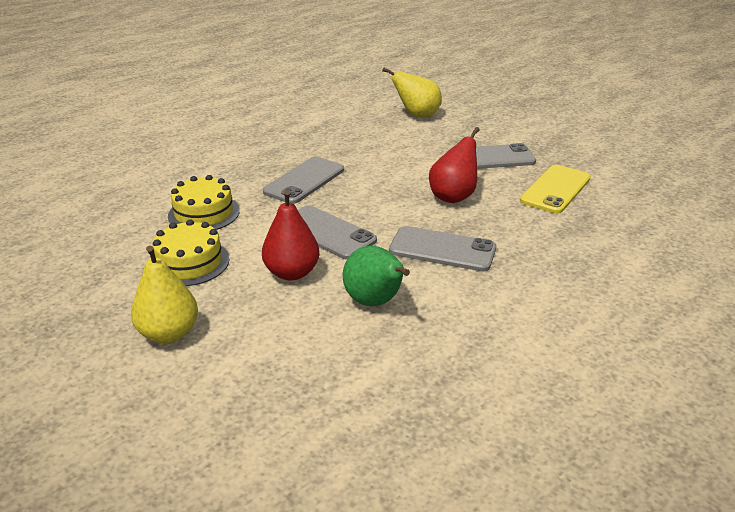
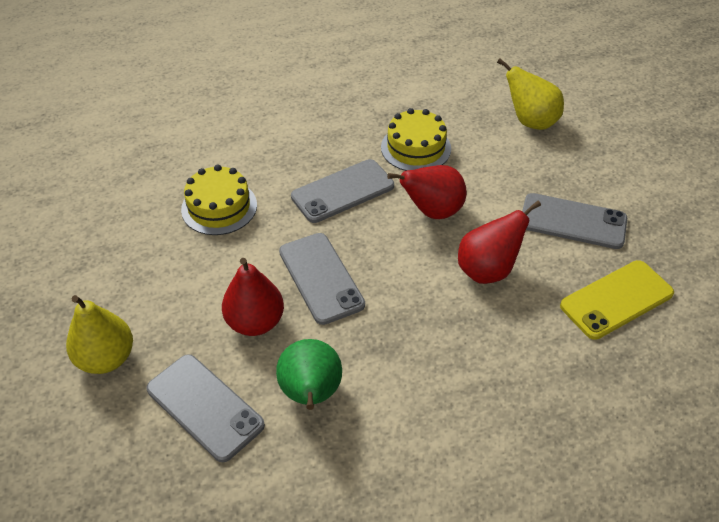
camera: 25 degrees right, 15 degrees up
yellow cake [152,219,229,286] -> yellow cake moved to [381,108,451,171]
grey phone [389,226,496,271] -> grey phone moved to [146,354,265,462]
none -> red pear [387,165,467,219]

